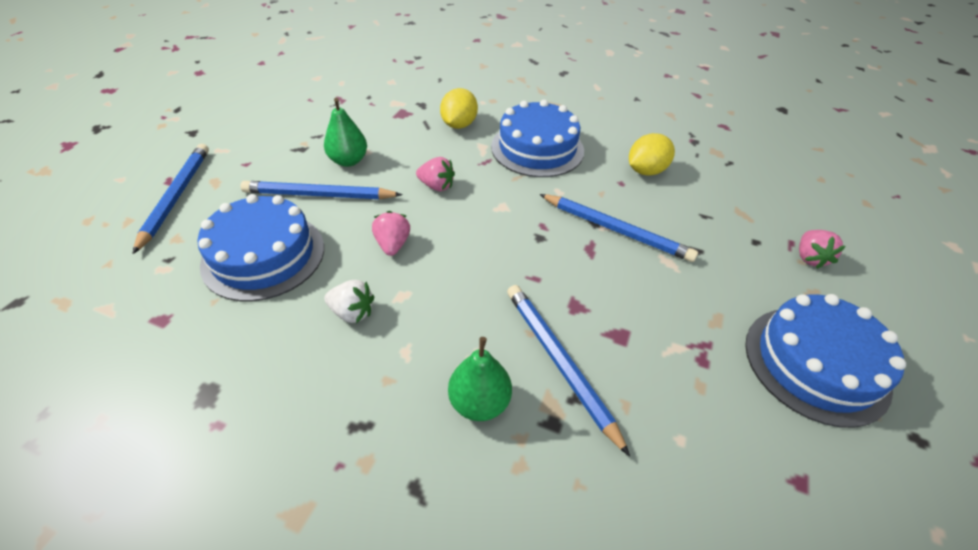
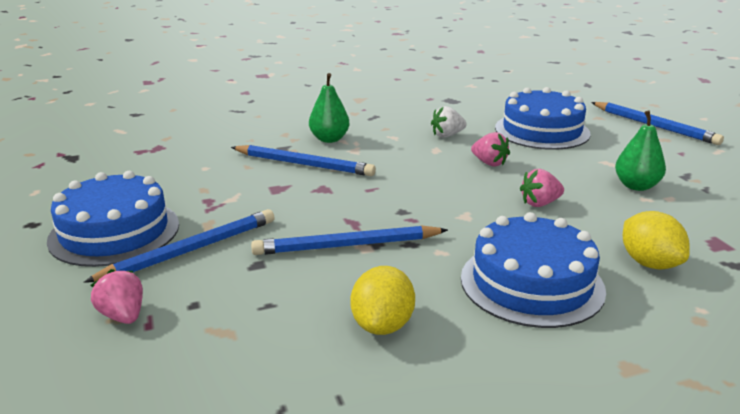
camera: 140 degrees right, 20 degrees down
blue pencil [240,181,403,199] -> blue pencil moved to [84,209,275,283]

